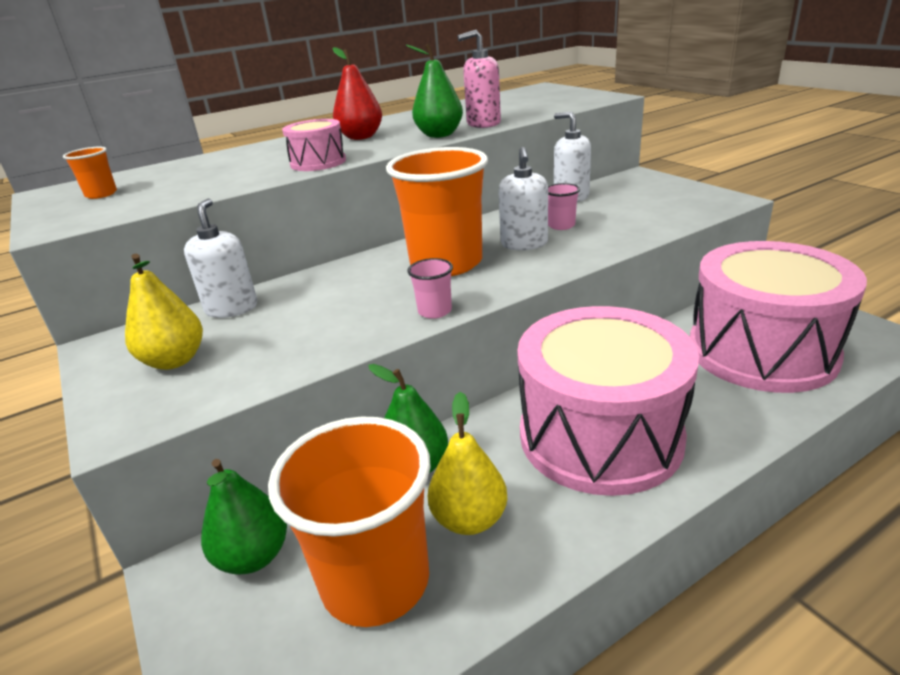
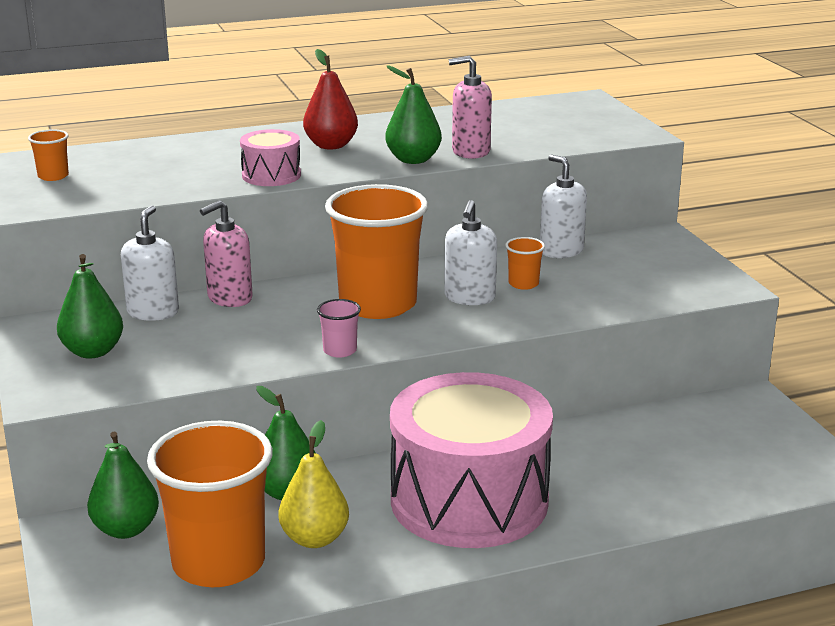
camera: 10 degrees right, 5 degrees down
yellow pear [125,254,203,370] -> green pear [57,254,123,358]
pink cup [548,183,580,230] -> orange cup [505,237,545,290]
pink drum [690,241,867,393] -> none
none -> pink soap dispenser [200,200,253,307]

